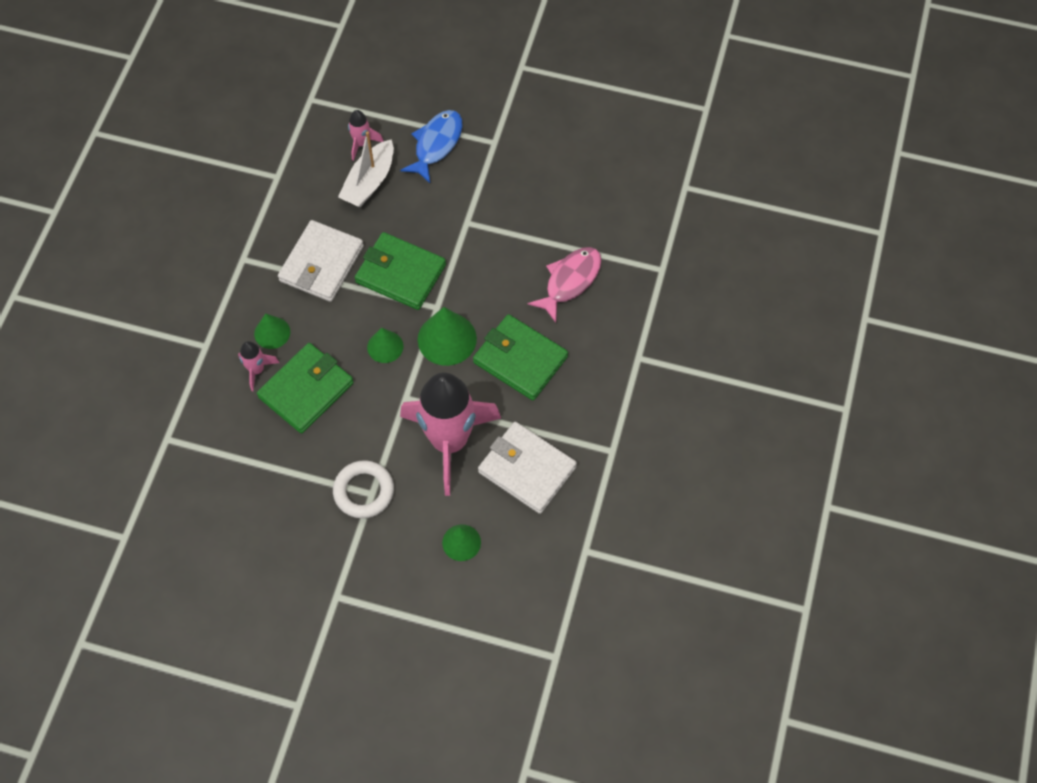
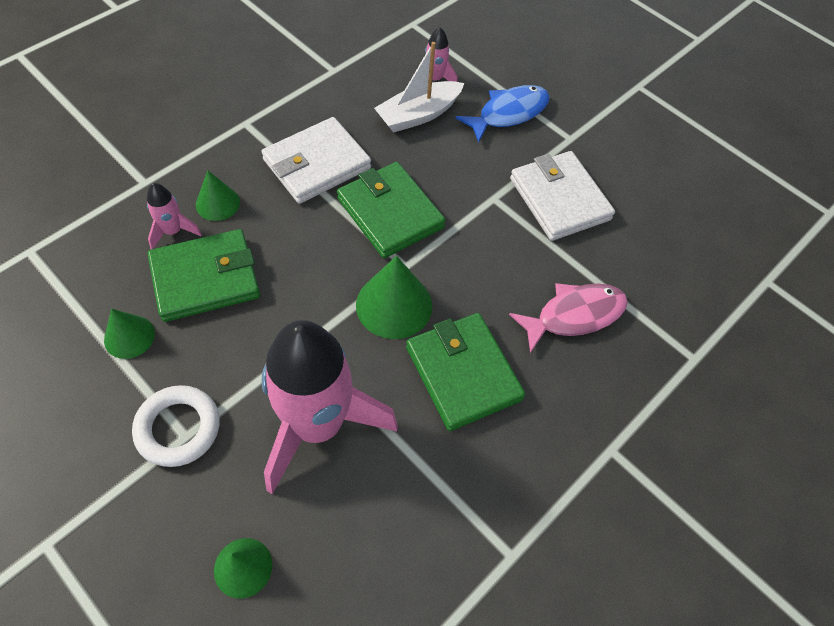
camera: 25 degrees right, 5 degrees down
green cone [367,328,403,363] -> green cone moved to [104,309,155,359]
white wallet [478,422,577,514] -> white wallet moved to [510,151,615,241]

